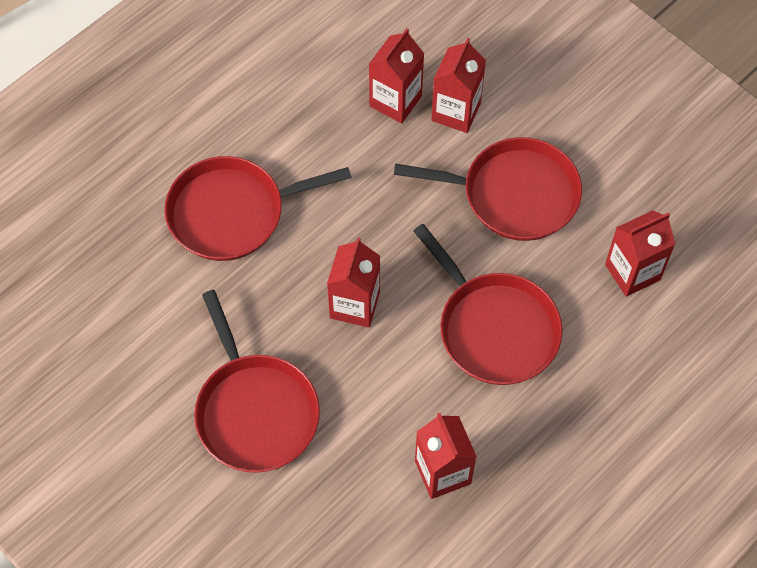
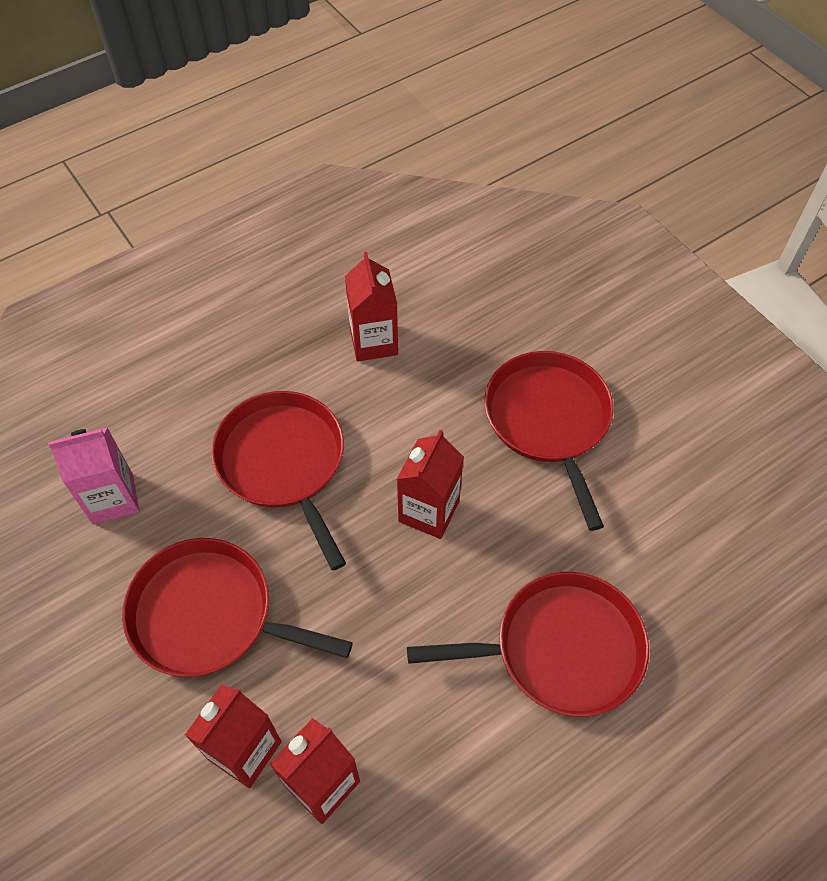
camera: 170 degrees left, 5 degrees down
red carton [605,210,675,297] -> pink carton [48,427,139,524]

